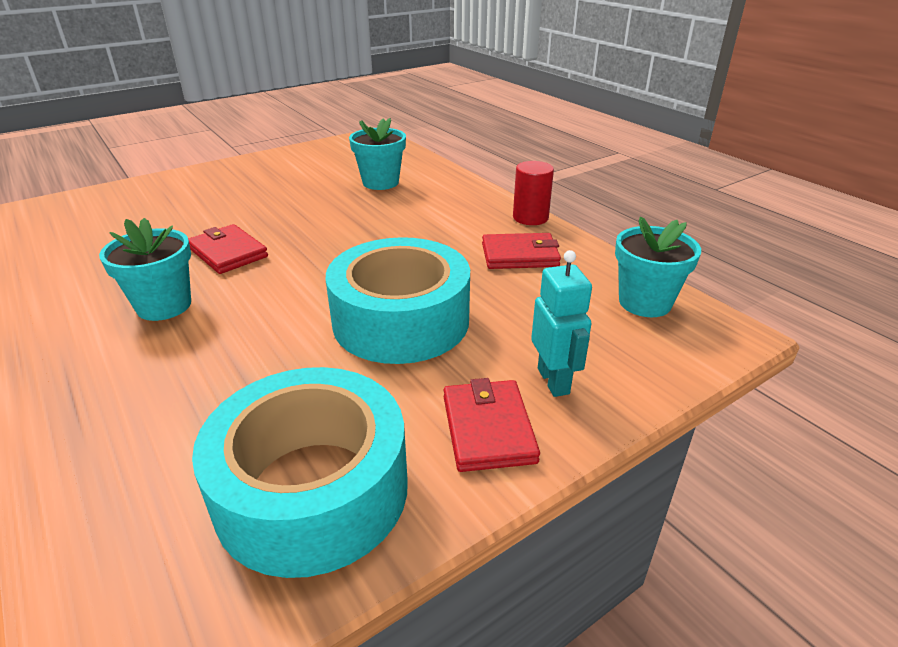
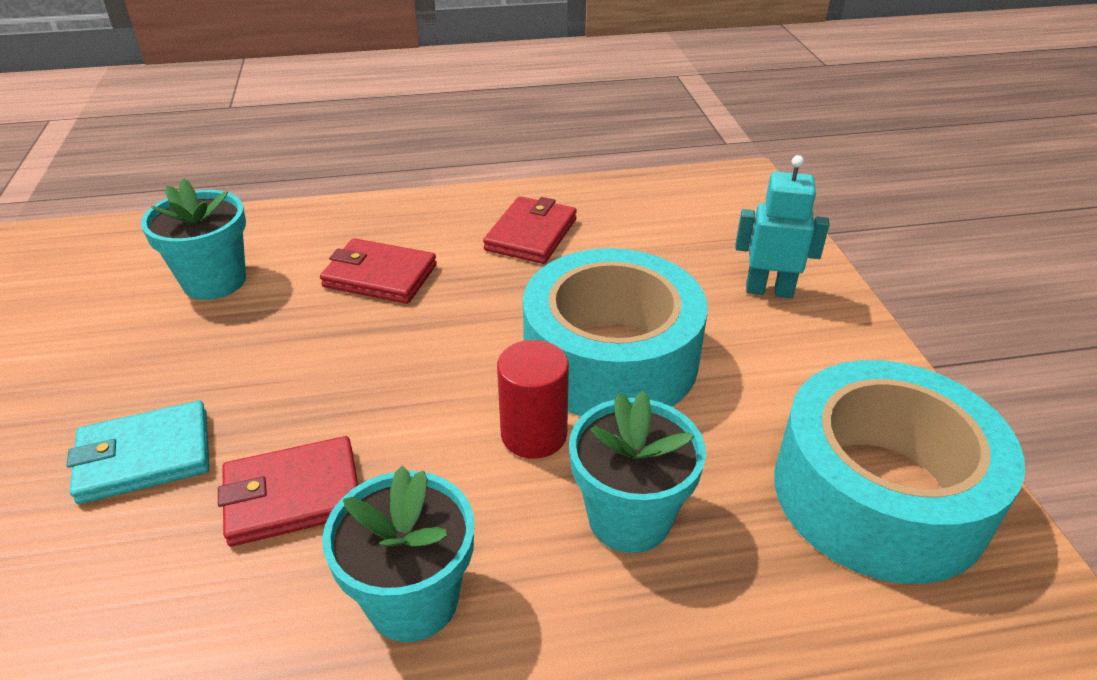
camera: 65 degrees left, 5 degrees up
red wallet [444,378,540,472] -> red wallet moved to [320,238,437,304]
red cylinder [513,161,554,225] -> red cylinder moved to [497,340,569,459]
turquoise flower pot [615,217,701,317] -> turquoise flower pot moved to [569,391,706,553]
none -> turquoise wallet [67,400,210,504]

